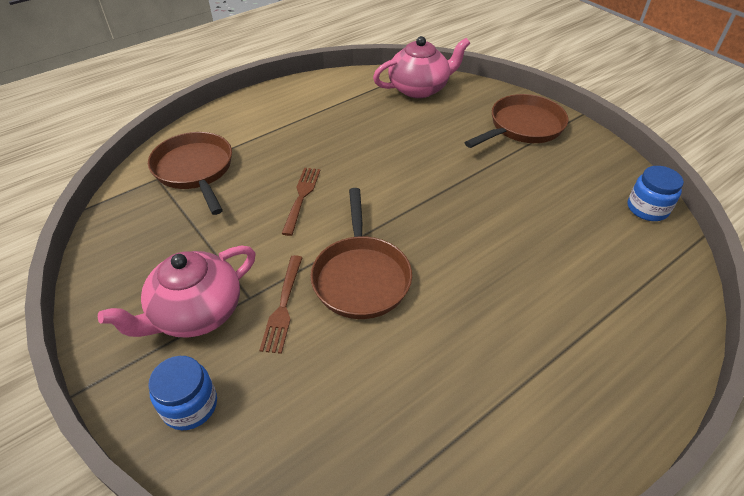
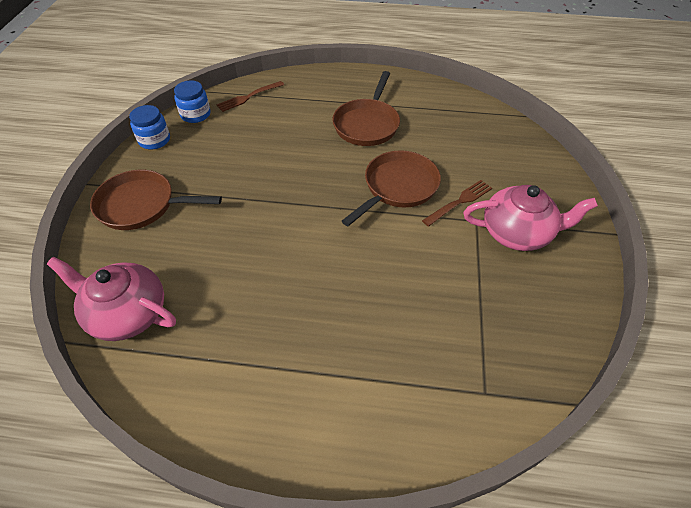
camera: 135 degrees left, 5 degrees up
brown pan [148,132,232,215] -> brown pan moved to [332,71,400,146]
blue jar [148,356,217,430] -> blue jar moved to [129,105,170,150]
brown fork [282,168,320,236] -> brown fork moved to [216,81,284,112]

